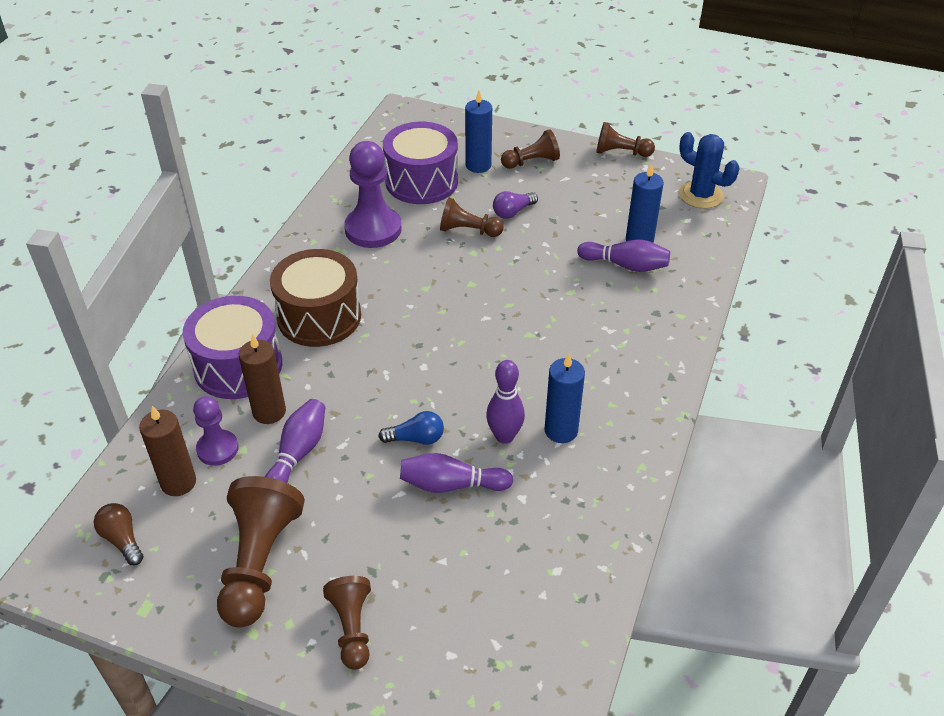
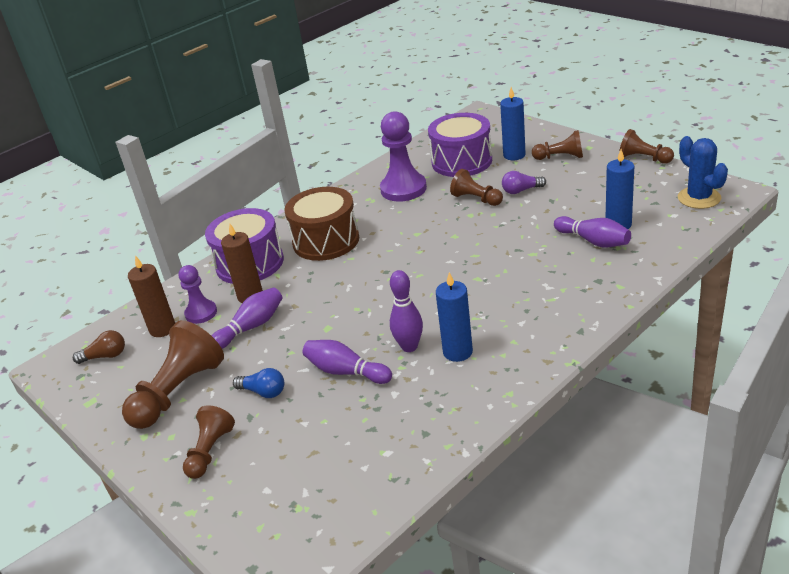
camera: 30 degrees right, 10 degrees down
brown light bulb [94,503,144,565] -> brown light bulb turned 90 degrees clockwise [73,330,125,364]
blue light bulb [378,411,444,445] -> blue light bulb moved to [233,368,284,398]

